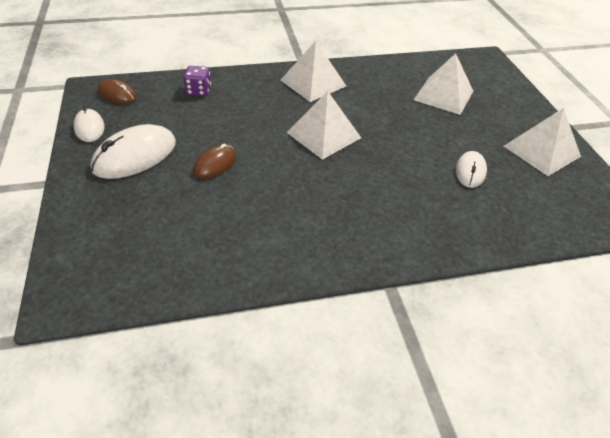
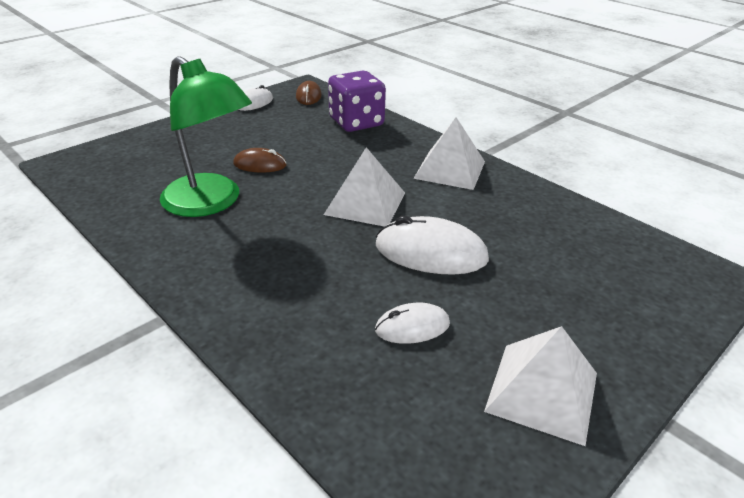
camera: 60 degrees right, 10 degrees down
white mouse [91,124,176,179] -> white mouse moved to [376,216,489,275]
purple dice [183,66,211,96] -> purple dice [328,71,386,132], size x1.89
white pyramid [413,53,473,115] -> none
none -> green lamp [160,56,252,217]

